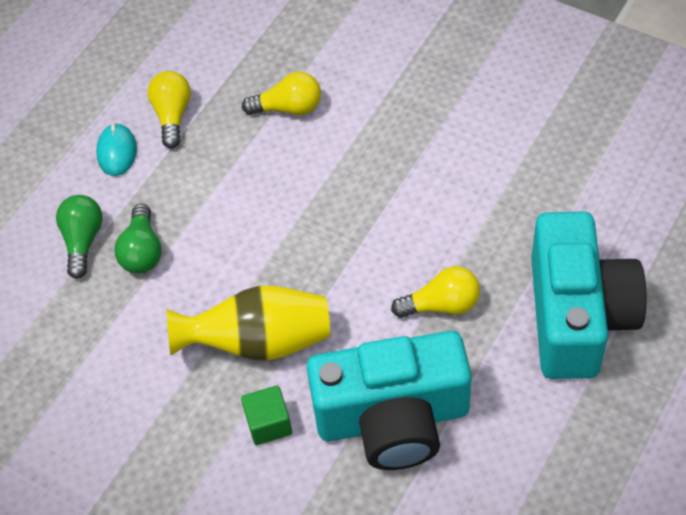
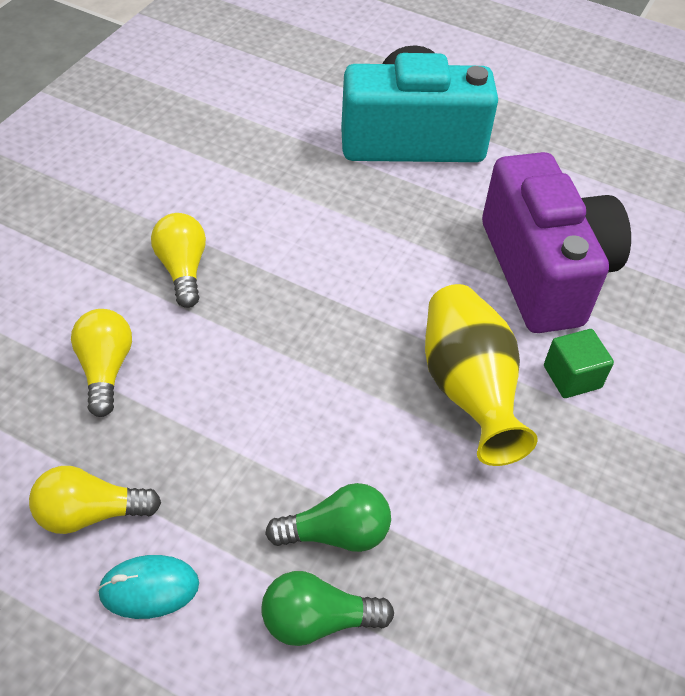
camera: 100 degrees left, 5 degrees down
turquoise camera [307,331,472,470] -> purple camera [482,152,631,333]
yellow light bulb [391,266,480,318] -> yellow light bulb moved to [151,213,206,308]

